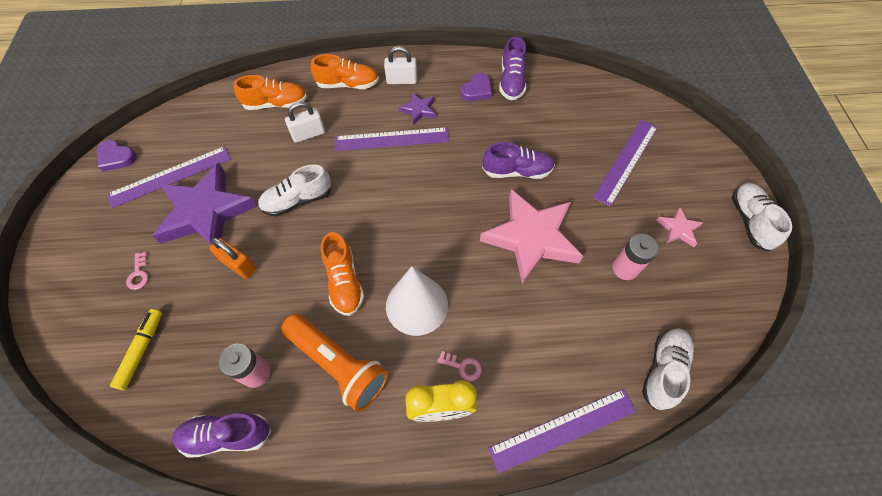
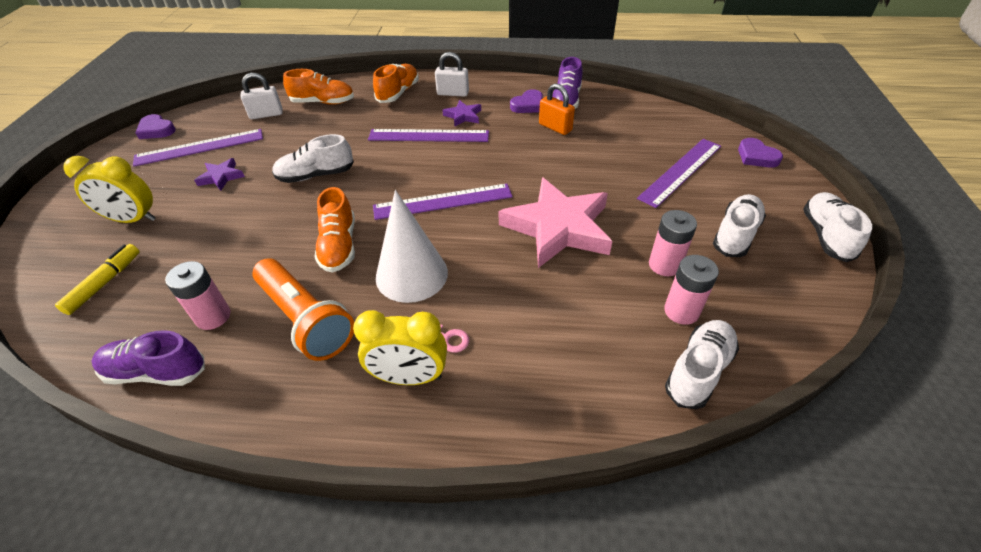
camera: 10 degrees right, 15 degrees down
pink key [126,252,148,290] -> yellow clock [63,156,156,223]
purple star [152,163,257,245] -> purple star [194,158,245,191], size x0.44
orange padlock [209,237,256,279] -> orange padlock moved to [539,83,575,135]
white padlock [285,101,325,143] -> white padlock moved to [240,73,282,119]
orange shoe [311,54,379,89] -> orange shoe turned 75 degrees counterclockwise [373,64,419,103]
purple shoe [482,142,555,179] -> none
purple ruler [488,389,636,473] -> purple ruler moved to [373,183,513,220]
pink star [656,207,703,247] -> white shoe [713,194,766,257]
none -> pink battery [664,255,719,325]
none -> purple heart [738,138,783,168]

